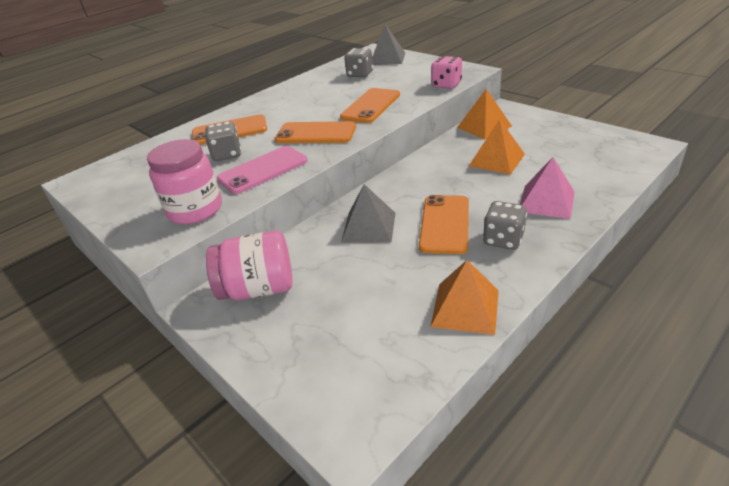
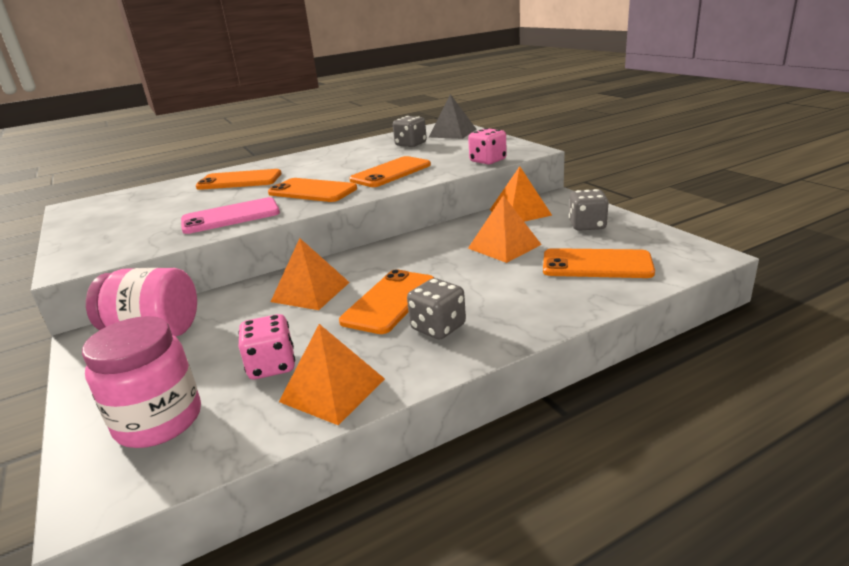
camera: 15 degrees right, 10 degrees down
pink jar [147,139,222,224] -> pink jar moved to [82,316,201,448]
grey dice [205,122,241,161] -> grey dice moved to [569,189,609,231]
grey pyramid [341,184,395,243] -> orange pyramid [271,238,350,310]
pink pyramid [520,157,574,219] -> none
none -> pink dice [238,314,295,379]
none -> orange phone [543,248,655,278]

